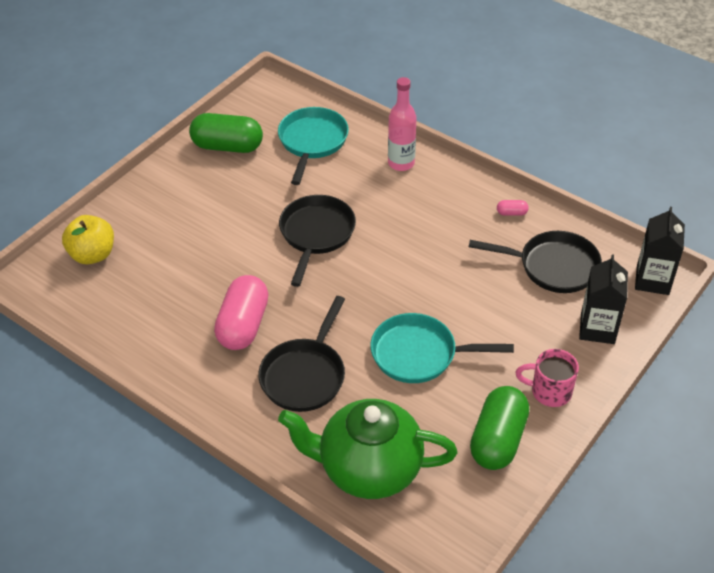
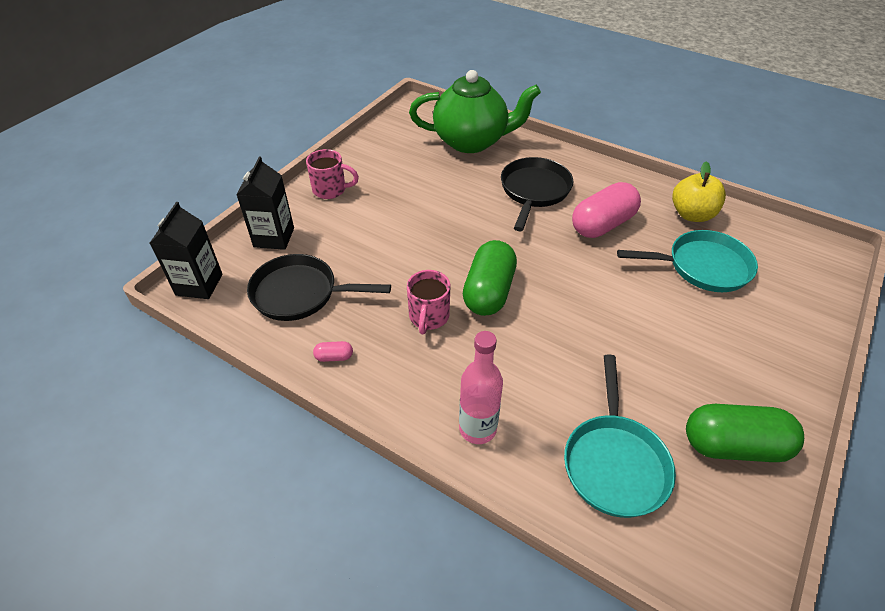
camera: 175 degrees right, 0 degrees up
yellow apple [62,215,114,264] -> yellow apple moved to [672,161,726,222]
pink capsule [214,275,269,350] -> pink capsule turned 45 degrees clockwise [572,182,641,238]
black pan [279,195,356,287] -> none
turquoise pan [371,313,514,383] -> turquoise pan moved to [617,230,758,292]
green capsule [470,386,529,470] -> green capsule moved to [463,240,517,316]
none -> pink mug [407,270,451,334]

